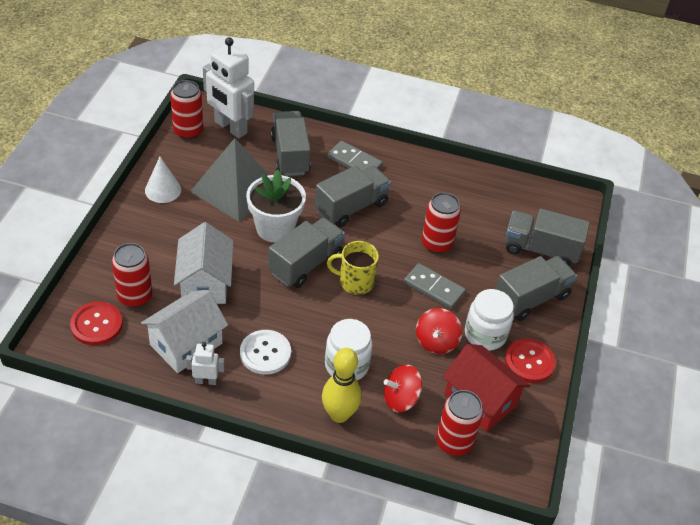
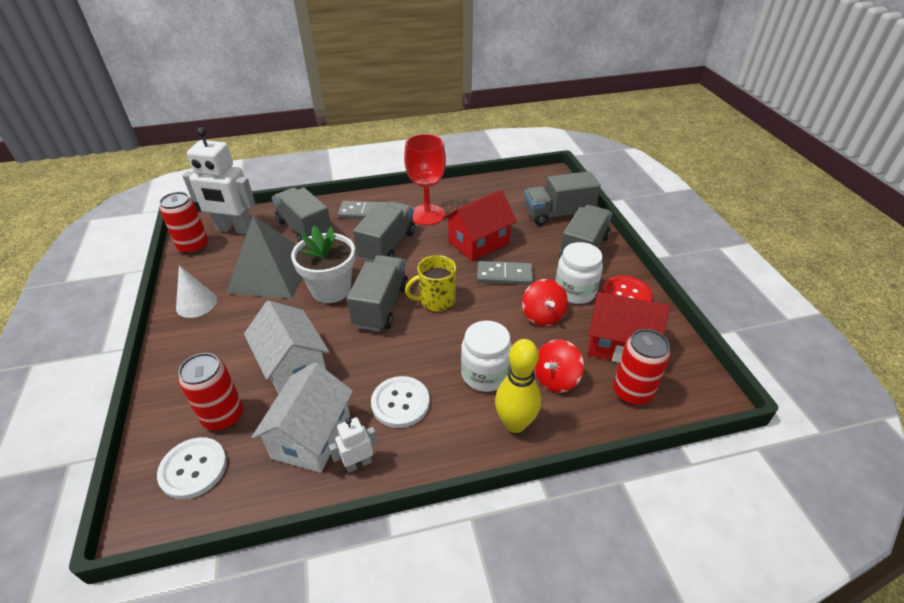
camera: 25 degrees left, 5 degrees down
red button [70,302,123,345] -> white button [157,437,227,499]
red can [422,192,461,254] -> red house [443,190,517,261]
none -> red goblet [404,134,446,225]

